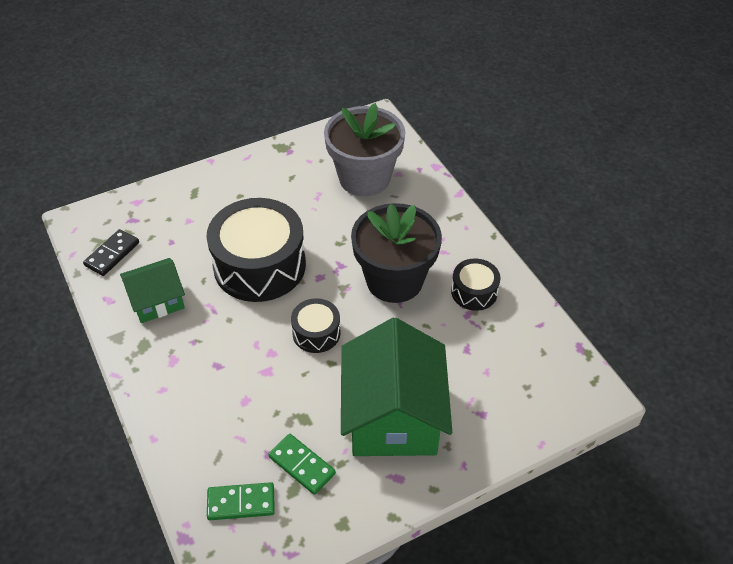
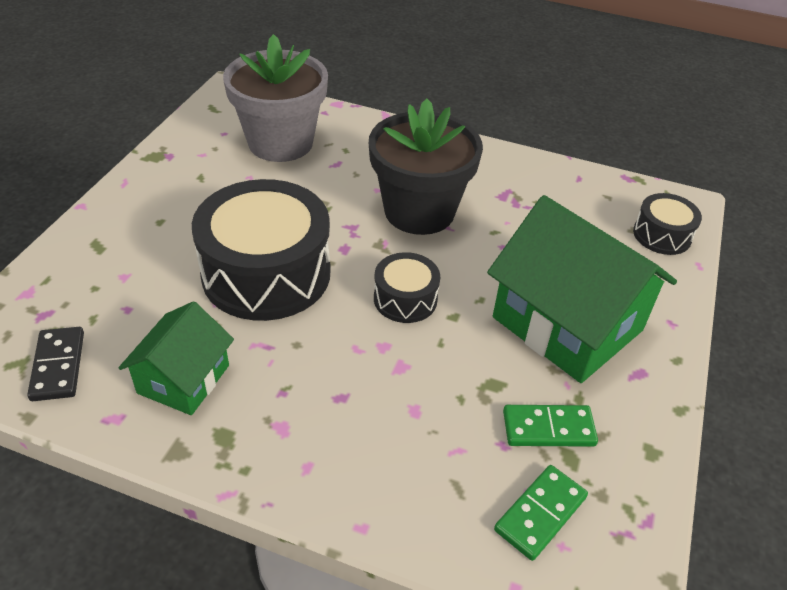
camera: 45 degrees left, 5 degrees down
black drum [451,259,501,311] -> black drum moved to [633,193,702,255]

